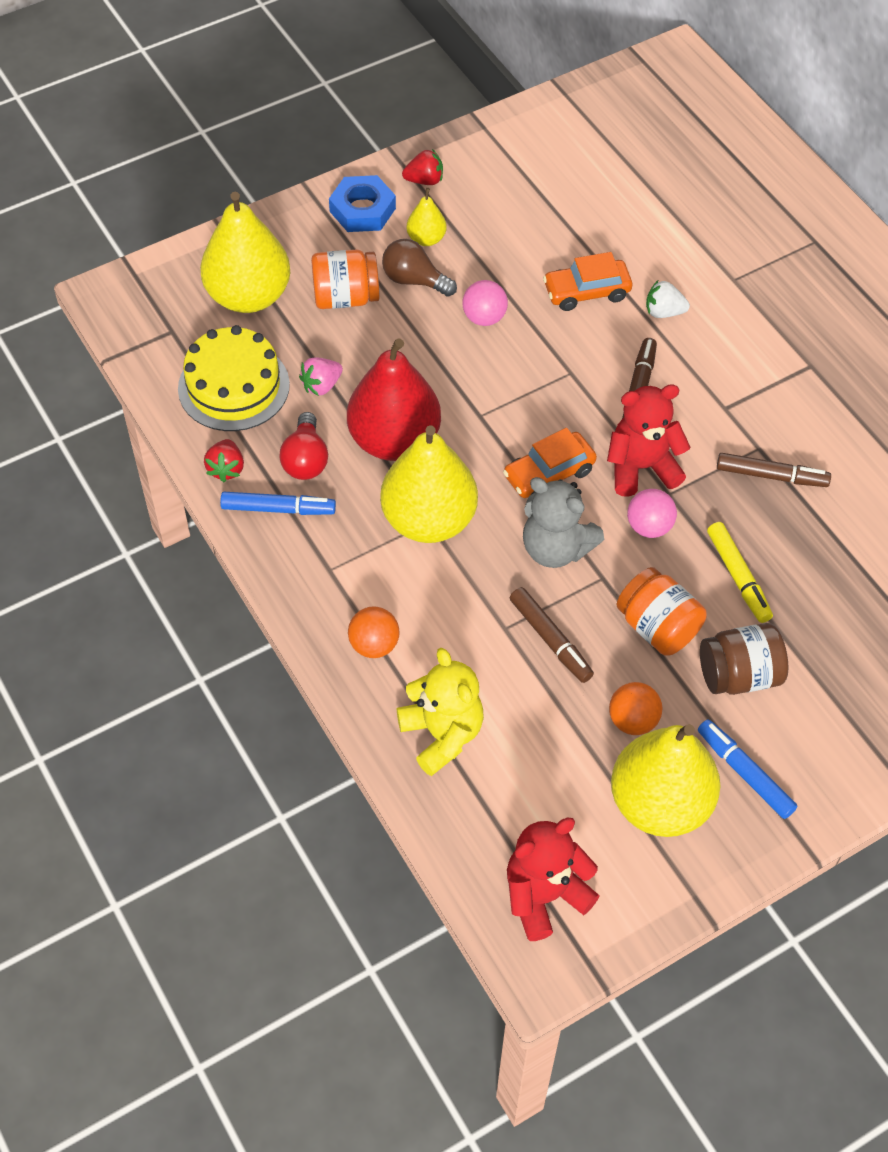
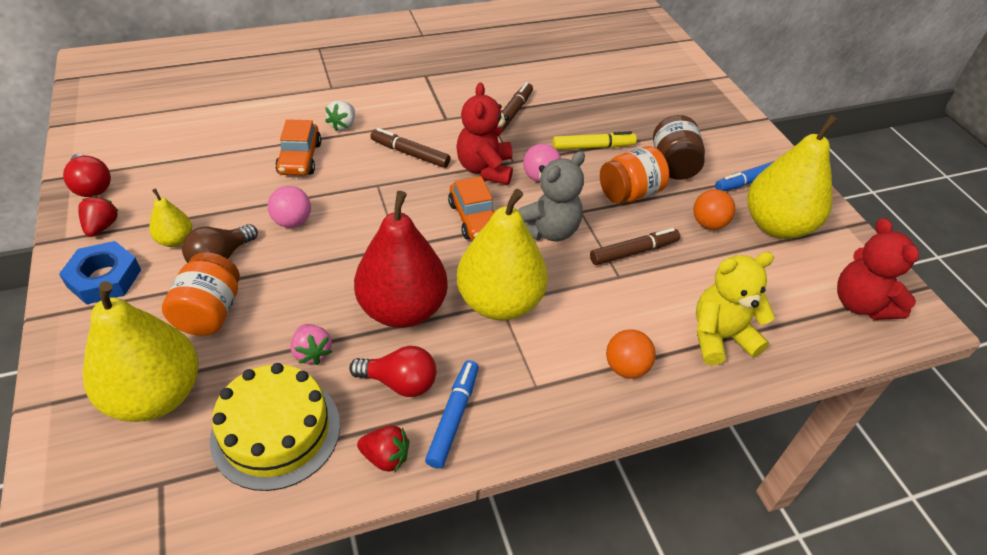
camera: 80 degrees left, 10 degrees down
none -> red light bulb [63,153,111,197]

